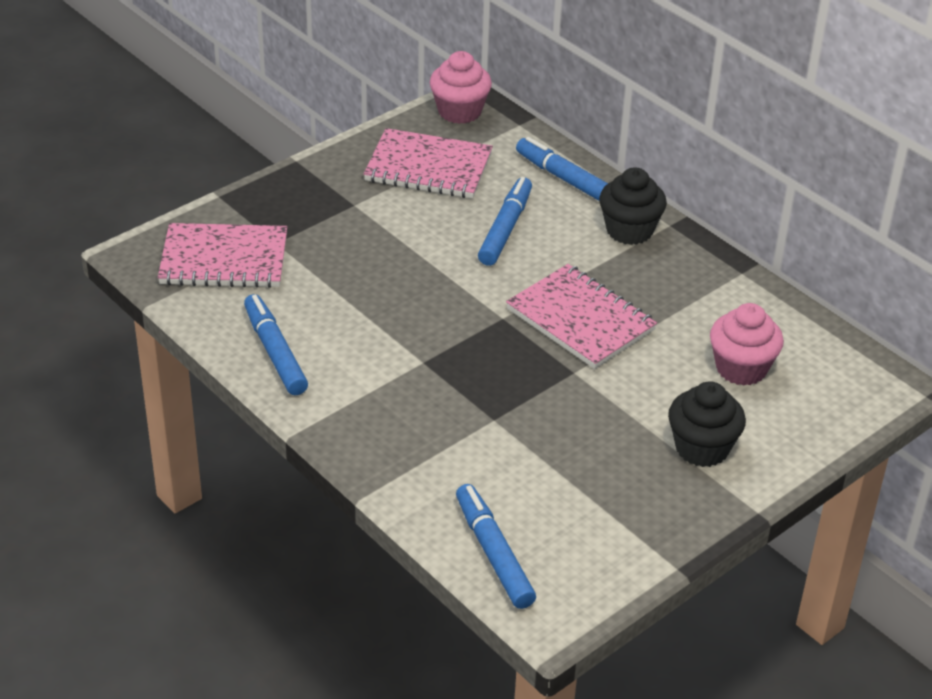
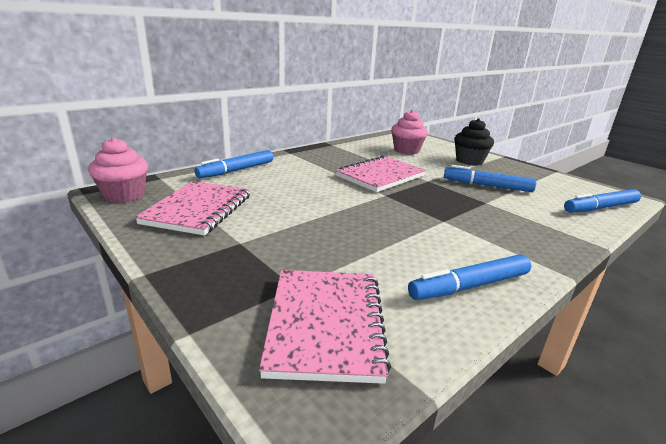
camera: 90 degrees left, 15 degrees down
blue marker [478,177,532,266] -> blue marker moved to [444,165,536,192]
black cupcake [599,167,667,245] -> none

